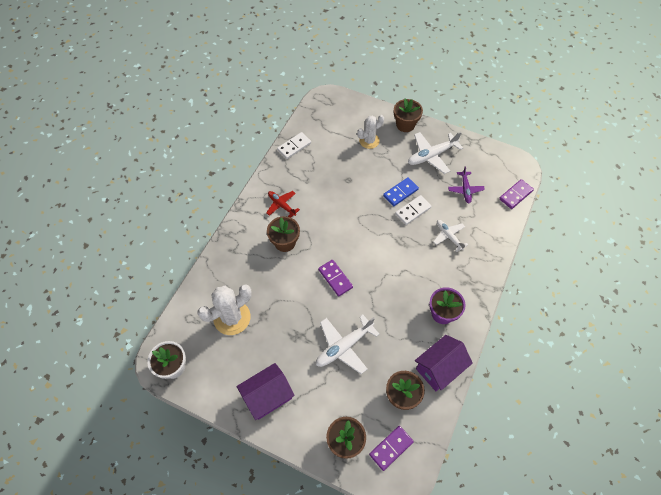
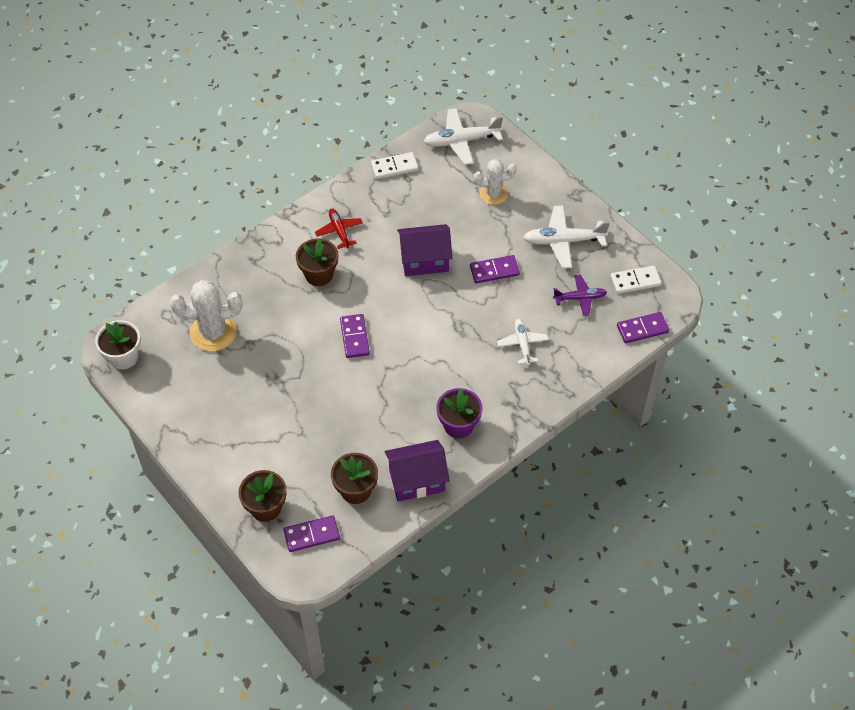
camera: 25 degrees right, 5 degrees down
purple house [237,363,295,420] -> purple house moved to [397,224,452,276]
white plane [316,315,379,374] -> white plane moved to [423,108,503,165]
blue domino [383,177,419,206] -> purple domino [470,255,520,283]
brown flower pot [394,98,423,132] -> none
white domino [395,195,431,225] -> white domino moved to [611,266,662,294]
purple plane [448,166,485,203] -> purple plane turned 120 degrees counterclockwise [553,274,607,316]

